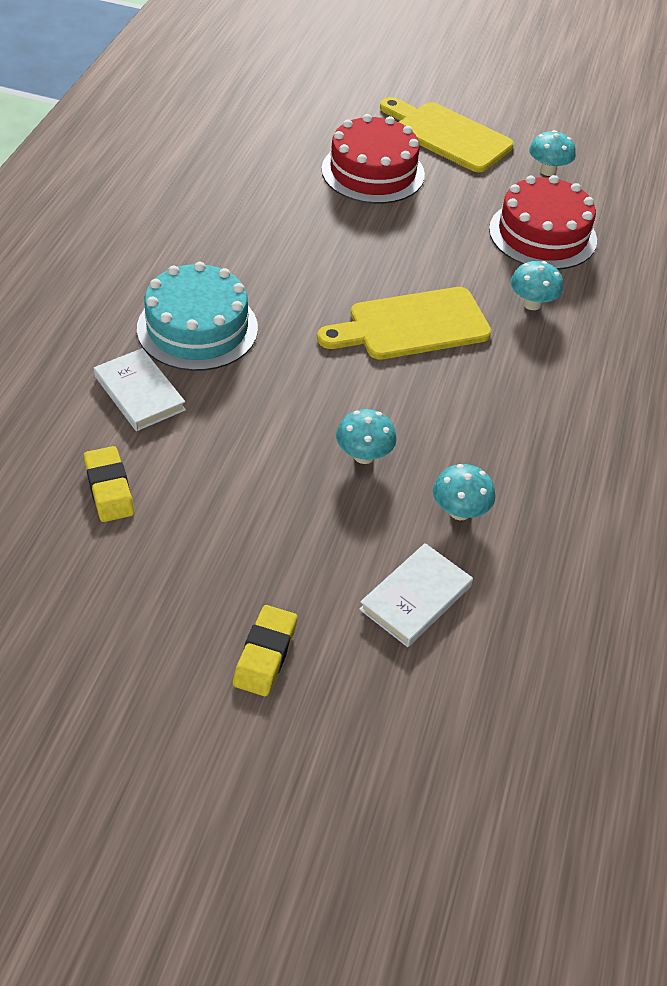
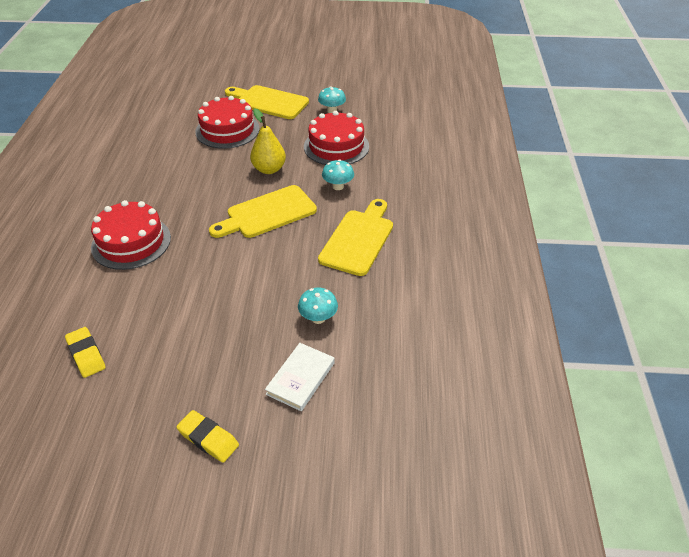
camera: 10 degrees left, 5 degrees down
white book [94,348,186,431] -> none
turquoise cake [137,262,258,371] -> red cake [91,200,171,270]
yellow eraser [233,605,297,696] -> yellow eraser turned 60 degrees counterclockwise [176,410,239,463]
turquoise mushroom [336,409,397,464] -> none
none -> yellow pear [250,108,286,174]
none -> yellow cutting board [318,199,393,276]

